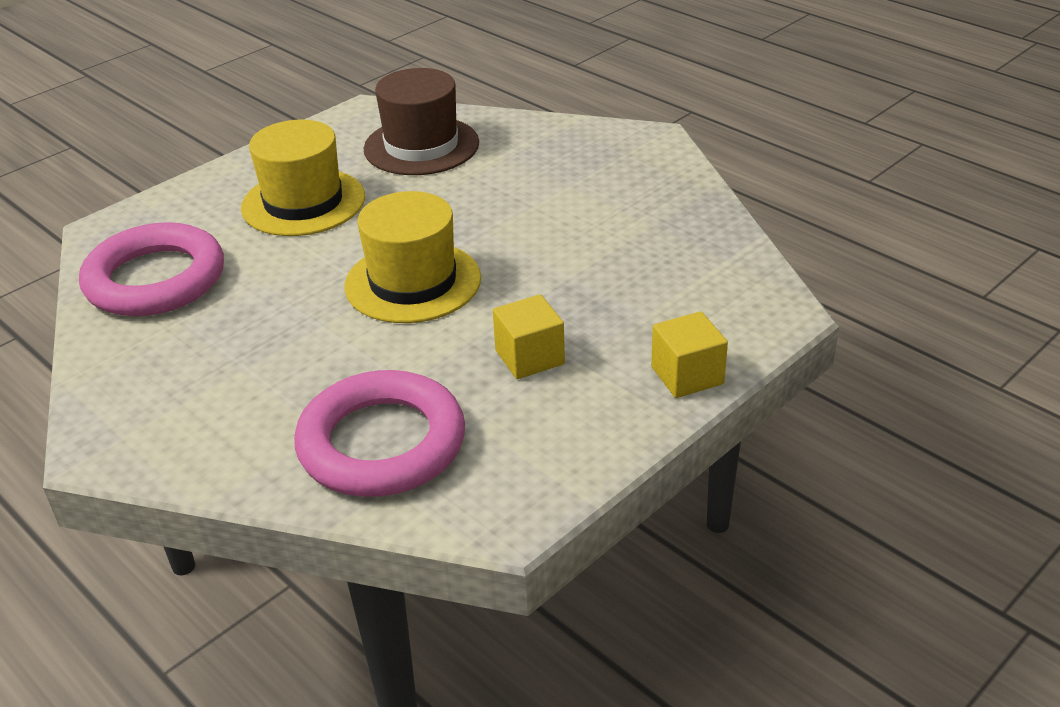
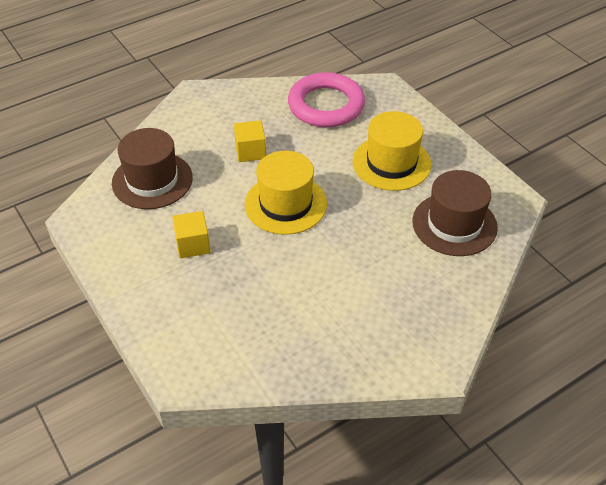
camera: 100 degrees right, 10 degrees up
pink ring [294,370,465,497] -> brown hat [112,128,193,209]
yellow cube [651,311,728,398] -> yellow cube moved to [234,120,266,162]

